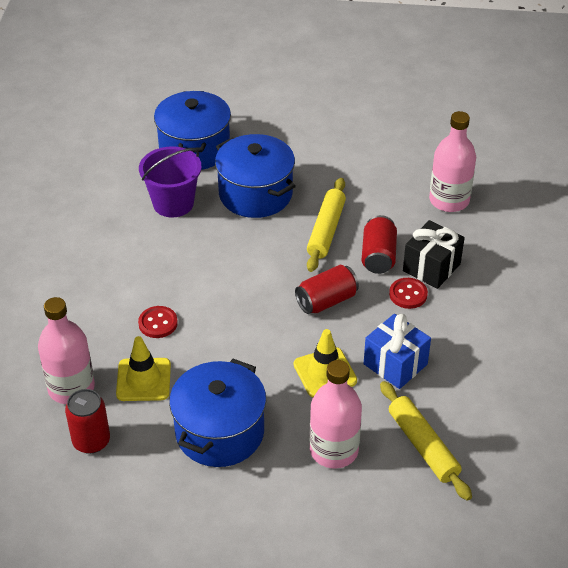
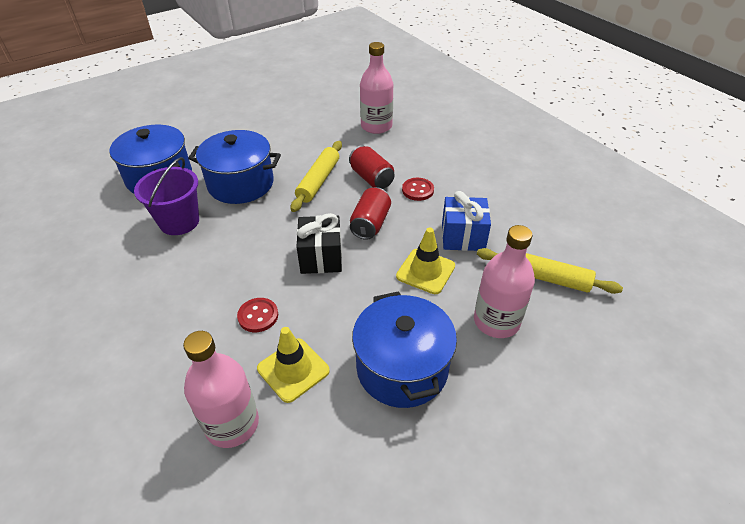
camera: 40 degrees left, 0 degrees up
red can [65,389,110,454] -> none
yellow rolling pin [307,178,346,272] -> yellow rolling pin turned 45 degrees clockwise [291,141,342,212]
black gift [403,220,465,289] -> black gift moved to [297,213,342,274]

